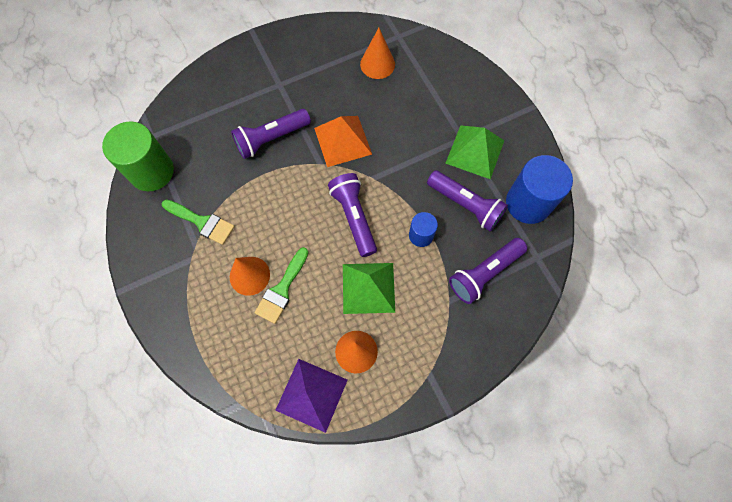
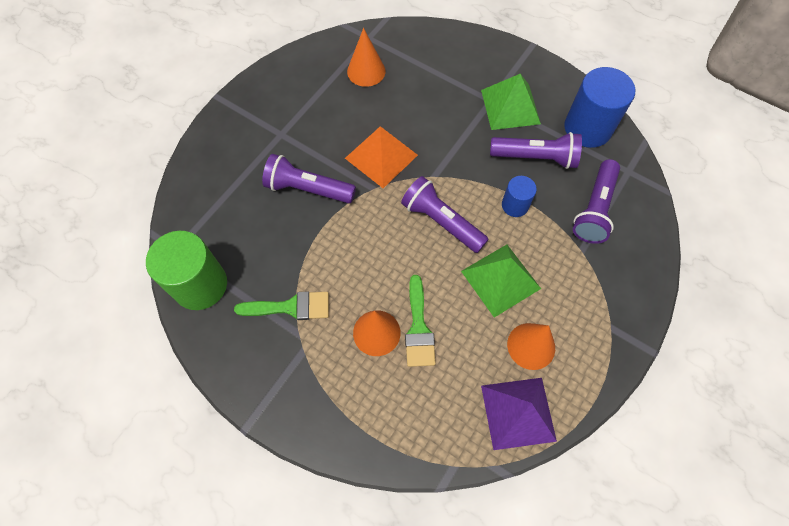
camera: 30 degrees left, 5 degrees down
purple flashlight [231,109,311,159] -> purple flashlight turned 75 degrees clockwise [262,154,356,204]

